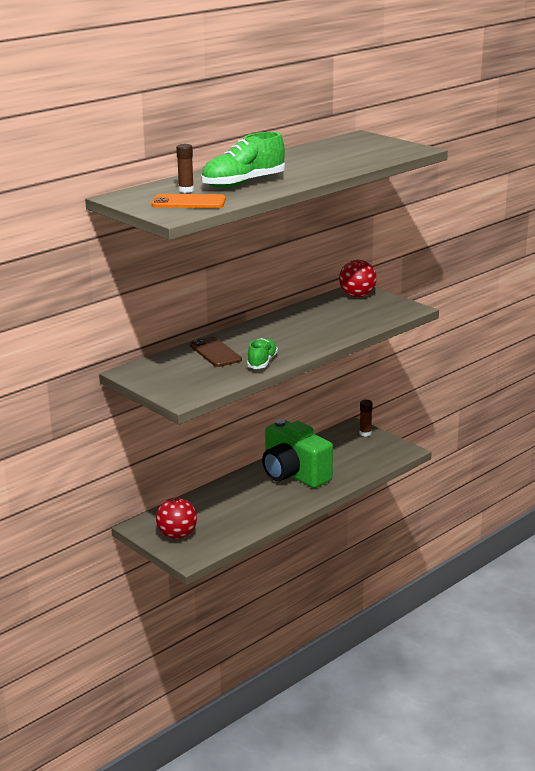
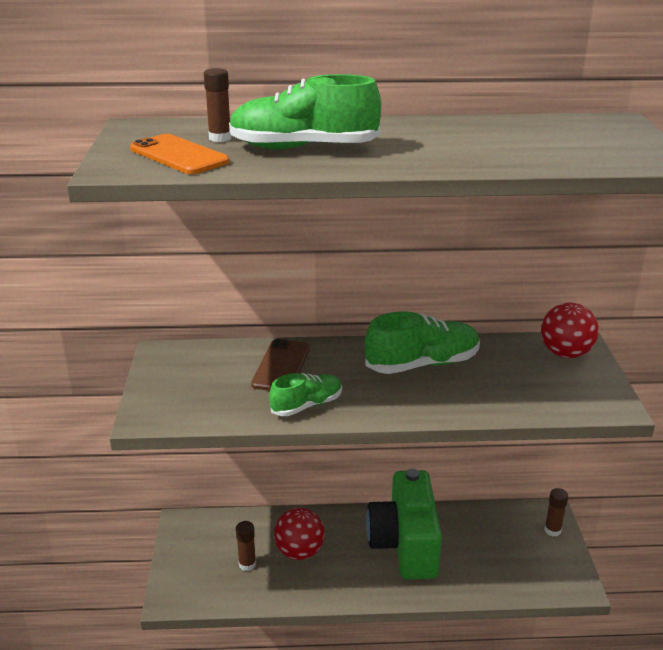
camera: 40 degrees right, 5 degrees up
red ball [156,498,197,539] -> red ball moved to [274,508,325,560]
none -> brown glue stick [236,521,256,571]
none -> green shoe [364,311,480,374]

